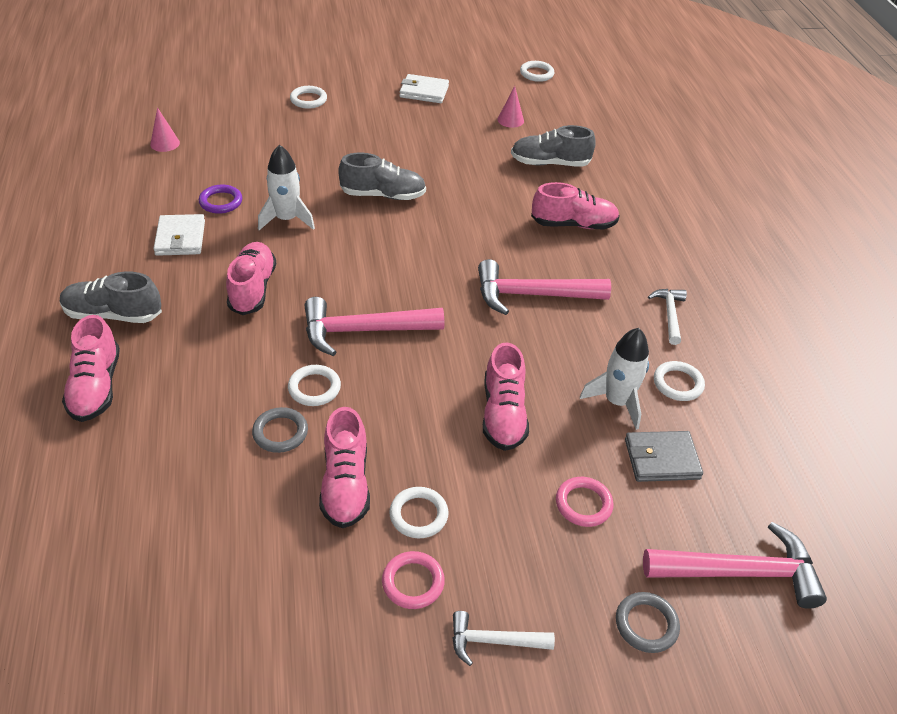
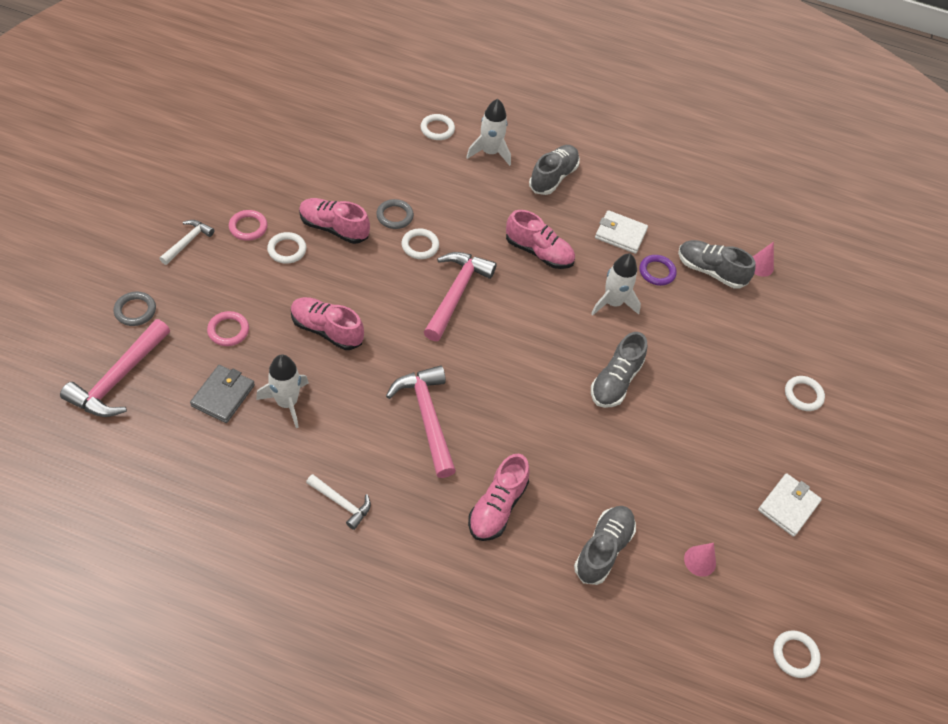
camera: 115 degrees right, 10 degrees up
pink shoe [62,315,120,422] -> white rocket [466,99,511,166]
pink hammer [478,259,611,315] -> pink hammer turned 45 degrees counterclockwise [386,365,456,478]
white ring [654,361,705,401] -> white ring moved to [420,114,455,140]
none -> grey shoe [678,240,756,289]

